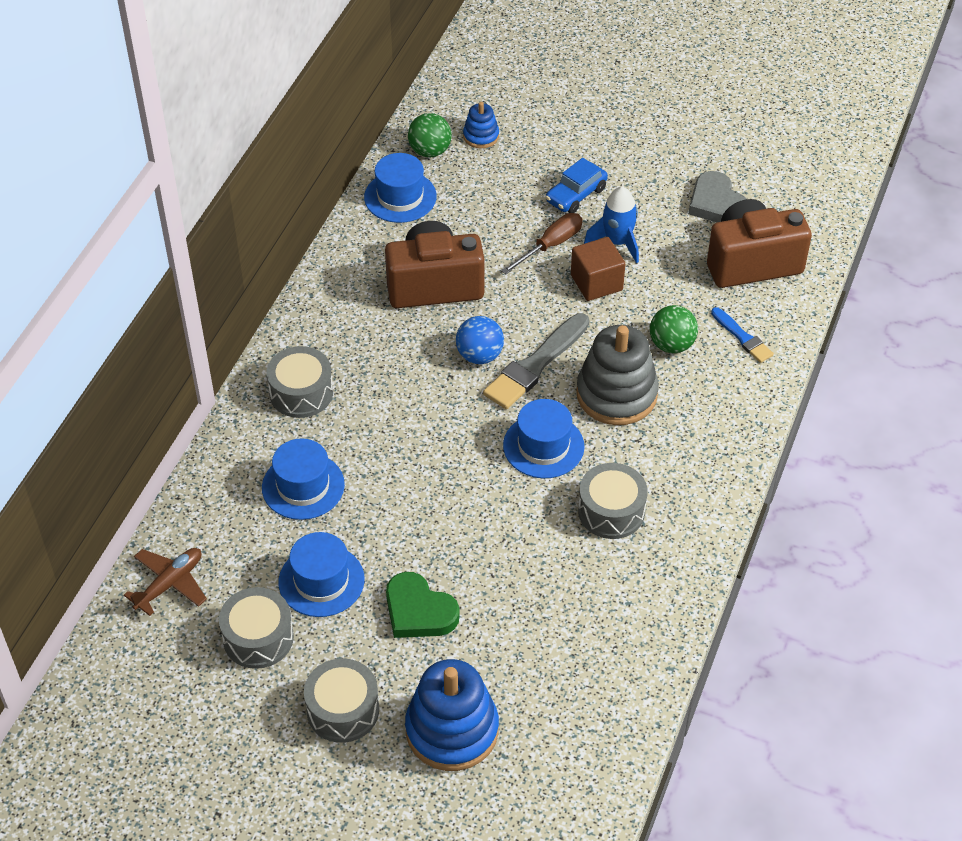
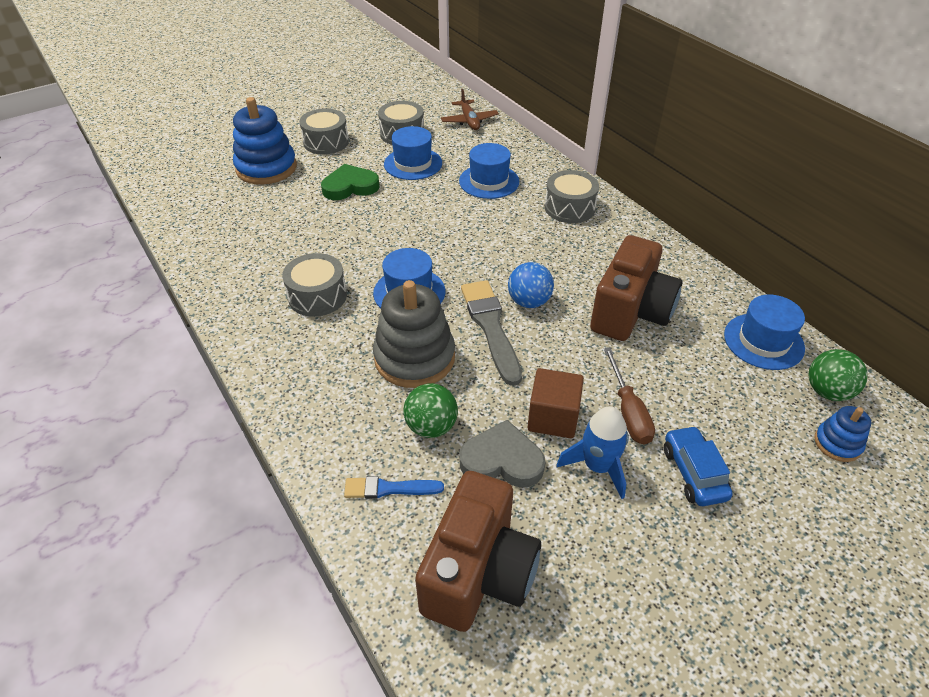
camera: 125 degrees right, 5 degrees down
grey heart [689,171,747,222] -> grey heart moved to [459,420,545,488]

